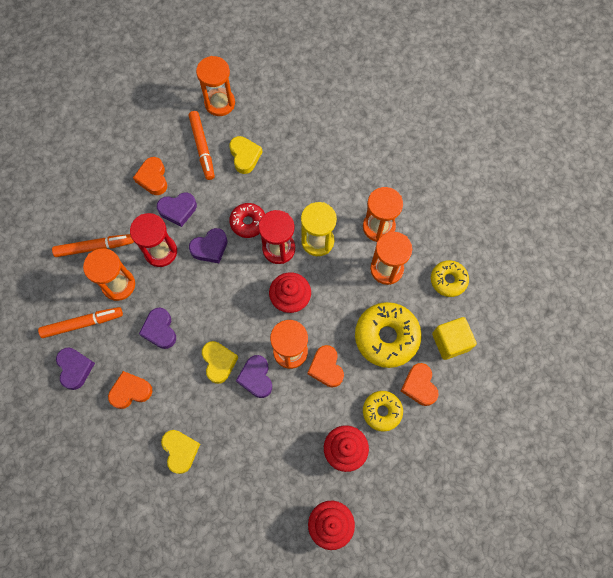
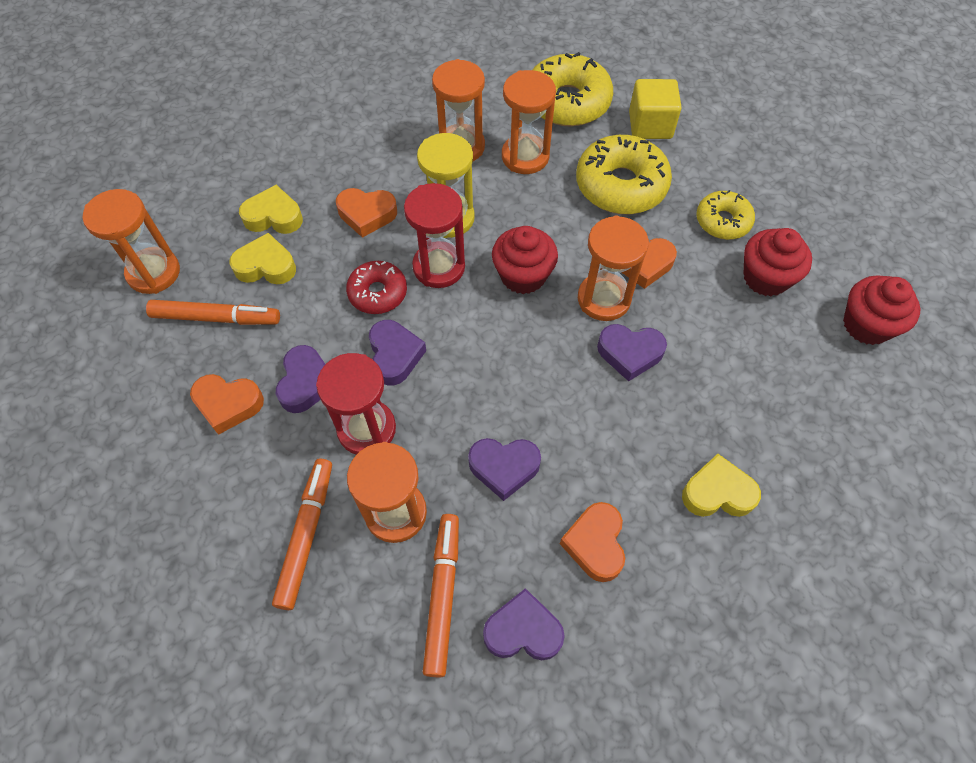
camera: 70 degrees left, 10 degrees down
yellow heart [202,341,238,384] -> yellow heart moved to [239,185,303,234]
orange heart [401,363,439,406] -> orange heart moved to [336,188,397,238]
yellow donut [431,260,469,297] -> yellow donut [532,52,613,126], size x1.69

